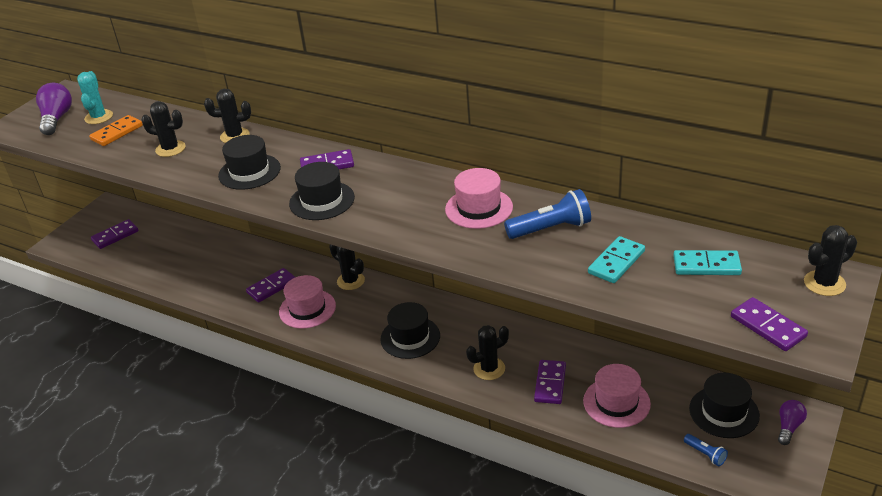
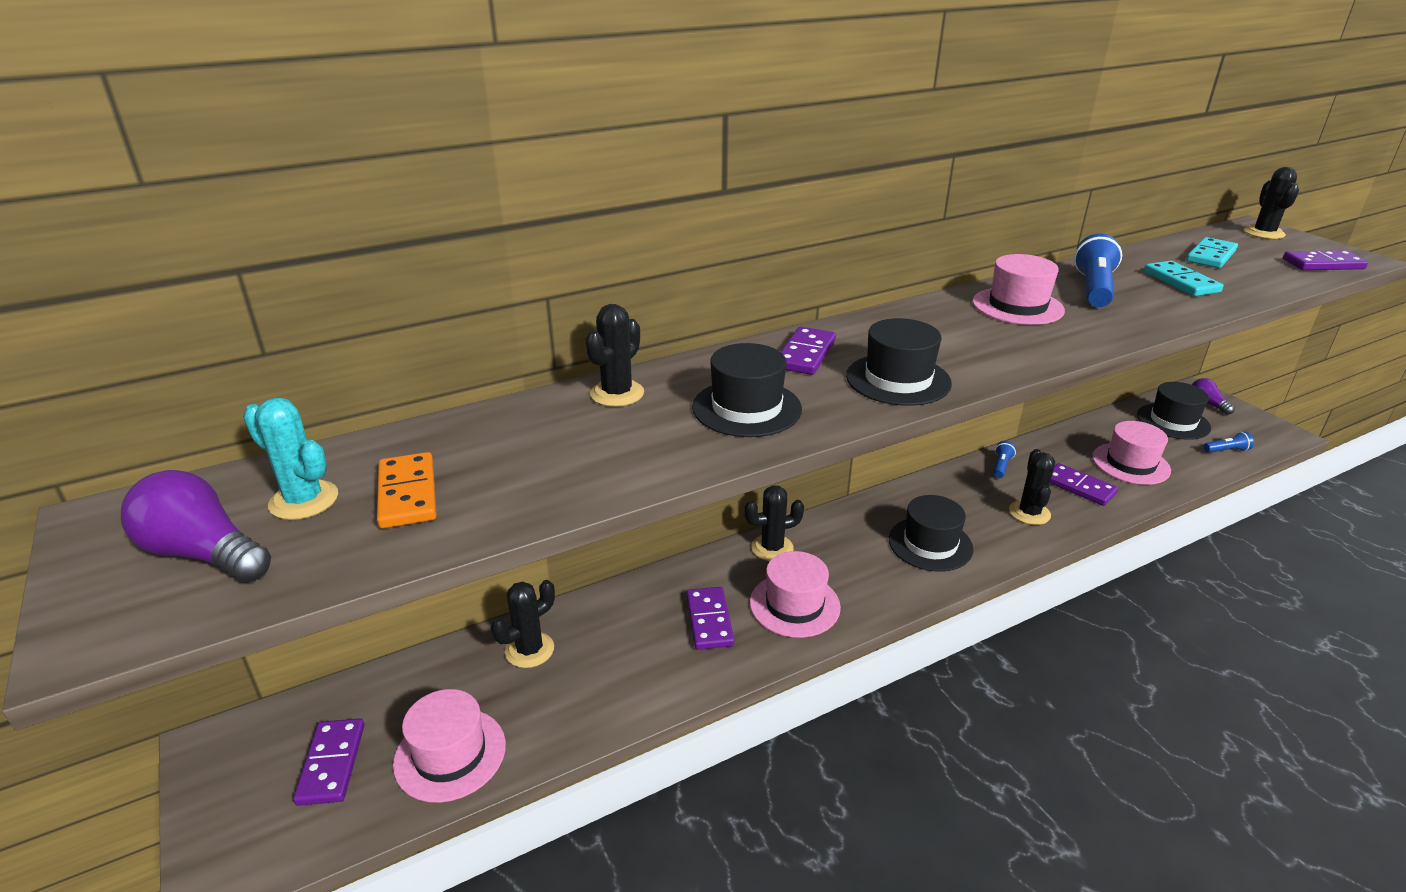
camera: 60 degrees left, 5 degrees down
black cactus [141,101,186,157] -> black cactus moved to [491,580,555,668]
none -> pink hat [393,689,506,803]
none -> blue flashlight [993,441,1016,478]

